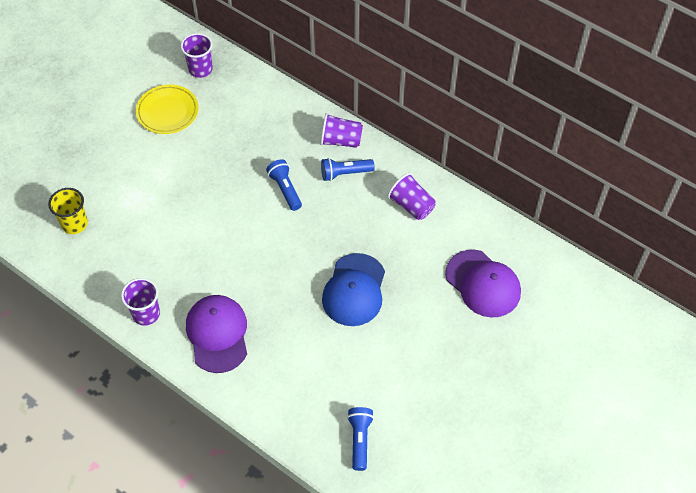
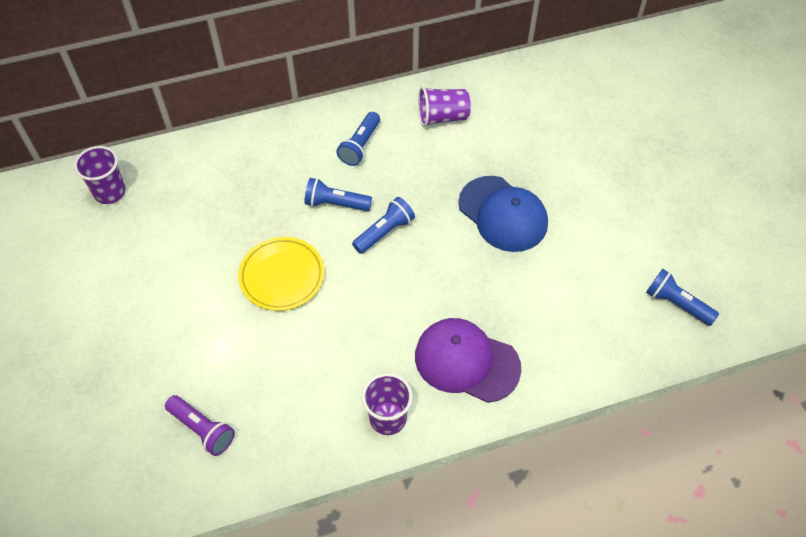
camera: 55 degrees left, 0 degrees up
yellow cup [48,188,88,234] -> purple flashlight [165,395,235,456]
yellow plate [136,85,199,134] -> yellow plate moved to [238,237,324,311]
purple cup [320,113,363,148] -> none
purple cap [445,250,521,318] -> none
none -> blue flashlight [352,197,415,254]

